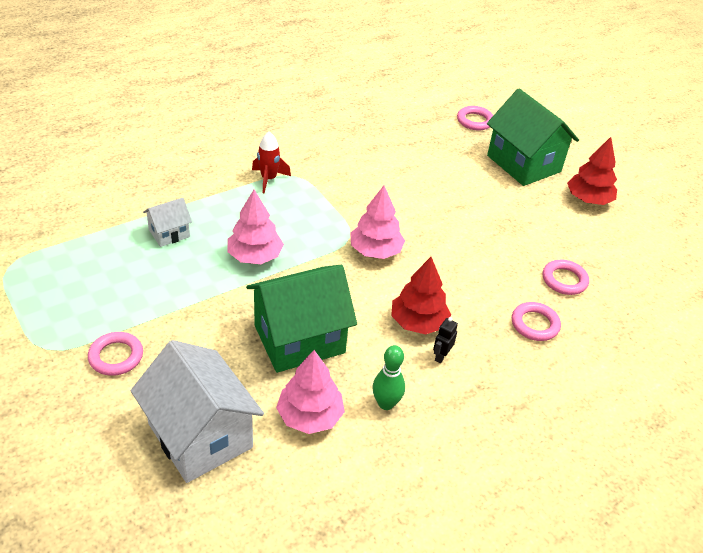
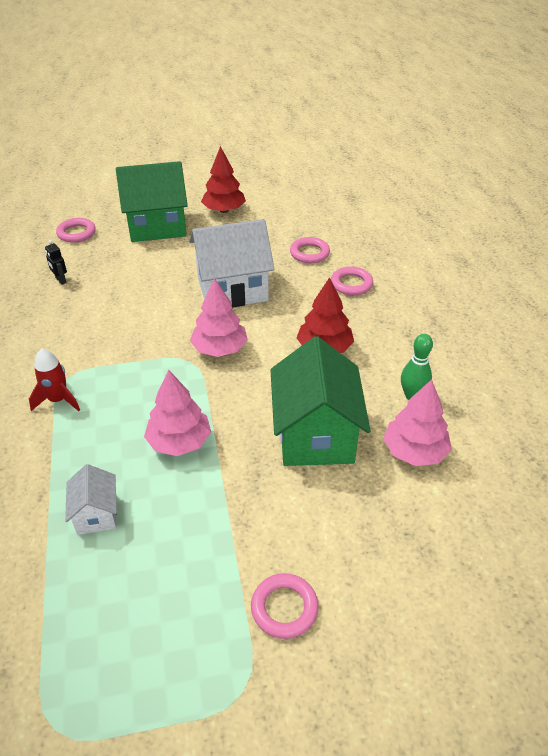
camera: 65 degrees left, 0 degrees up
white house [131,340,264,483] -> white house moved to [189,219,274,307]
black robot [433,317,458,363] -> black robot moved to [45,240,67,285]

